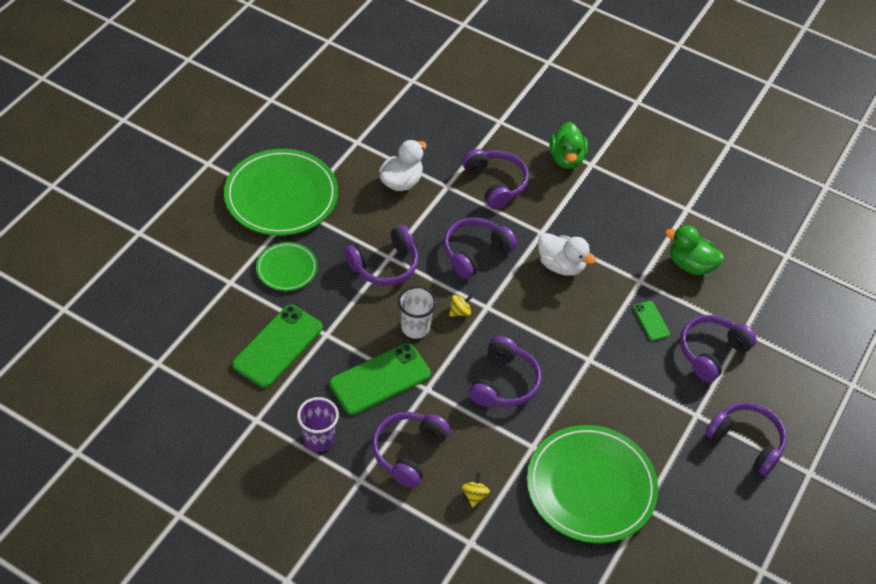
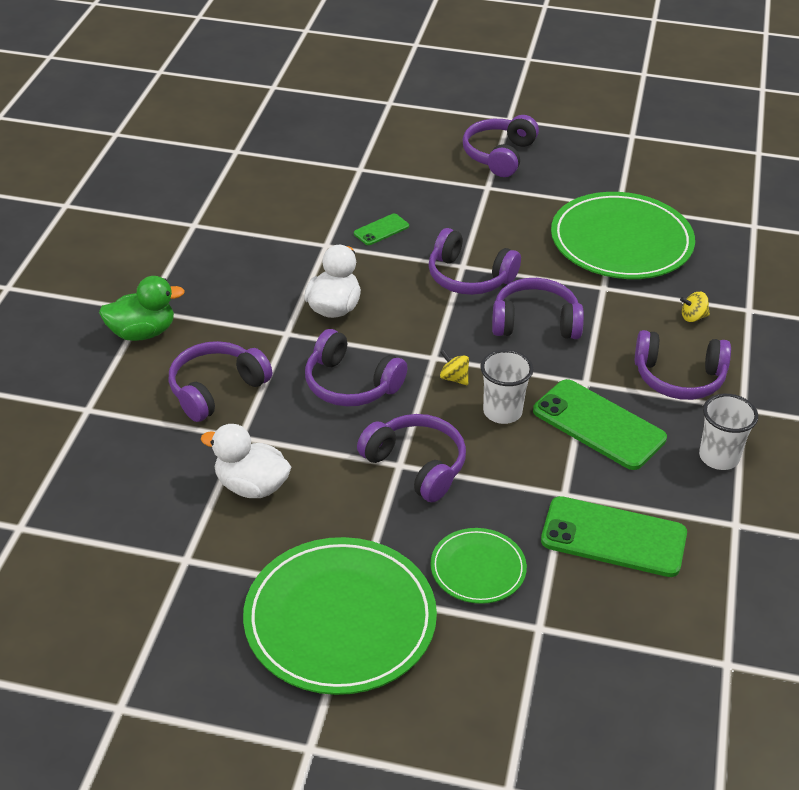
camera: 105 degrees left, 10 degrees down
purple cup [297,397,339,452] -> white cup [699,394,758,470]
green duck [665,225,724,275] -> none
purple headphones [680,315,757,382] -> purple headphones moved to [429,228,521,295]

